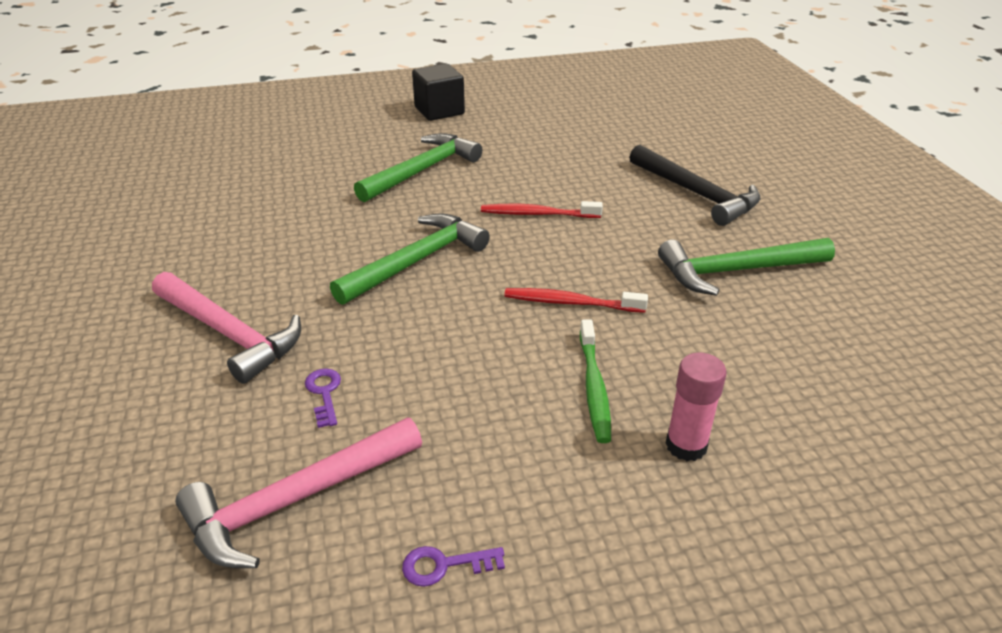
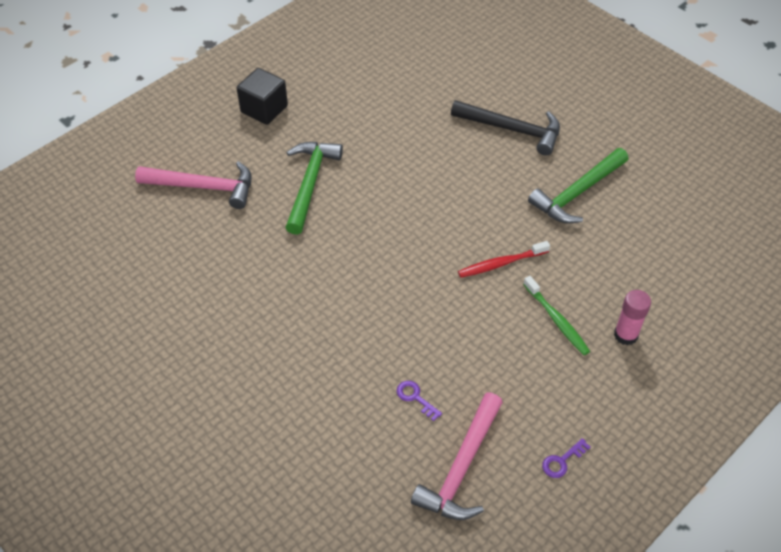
camera: 30 degrees left, 15 degrees up
pink hammer [152,272,301,384] -> pink hammer moved to [135,161,252,209]
green hammer [330,213,490,305] -> none
red toothbrush [481,201,603,218] -> none

